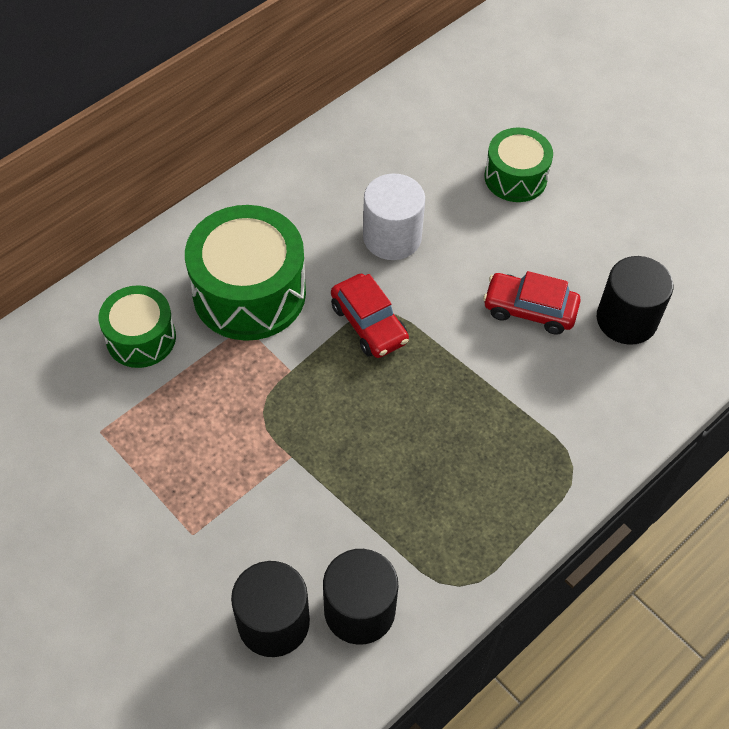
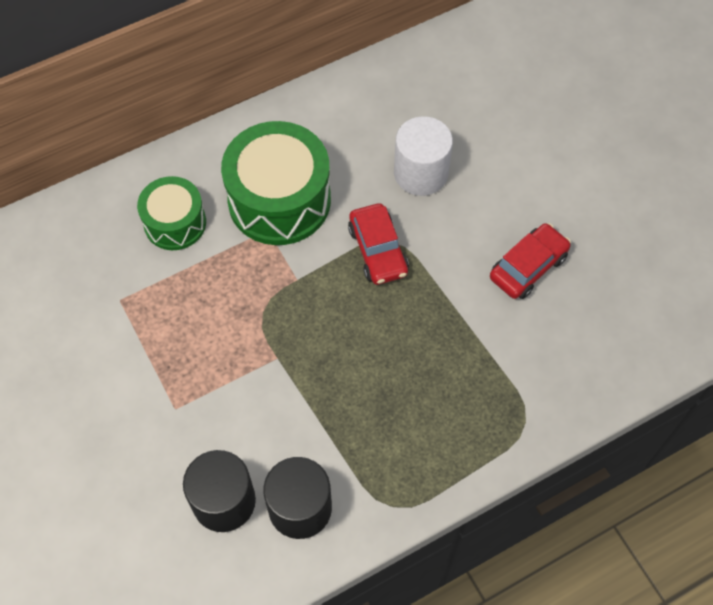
camera: 15 degrees right, 5 degrees up
red car [483,271,581,335] -> red car turned 105 degrees clockwise [490,223,571,299]
green drum [485,128,553,202] -> none
black cylinder [597,256,673,345] -> none

